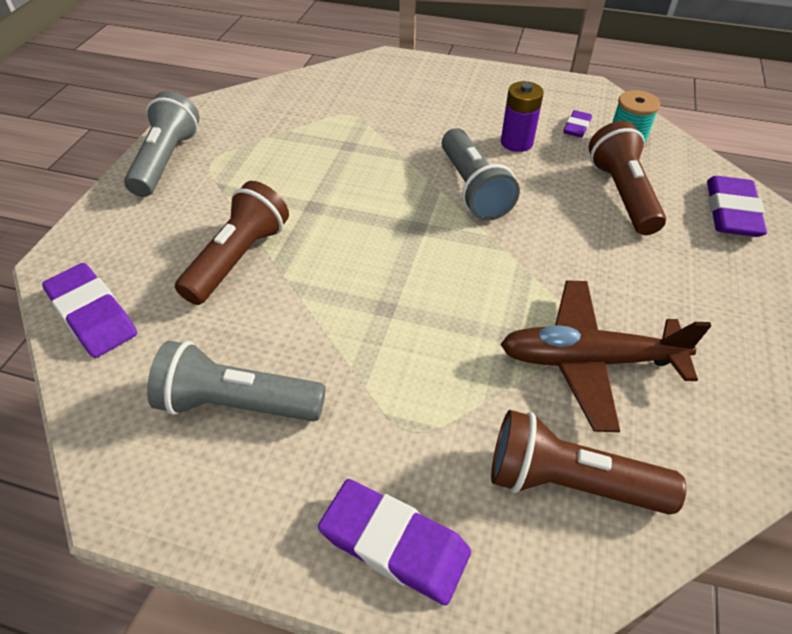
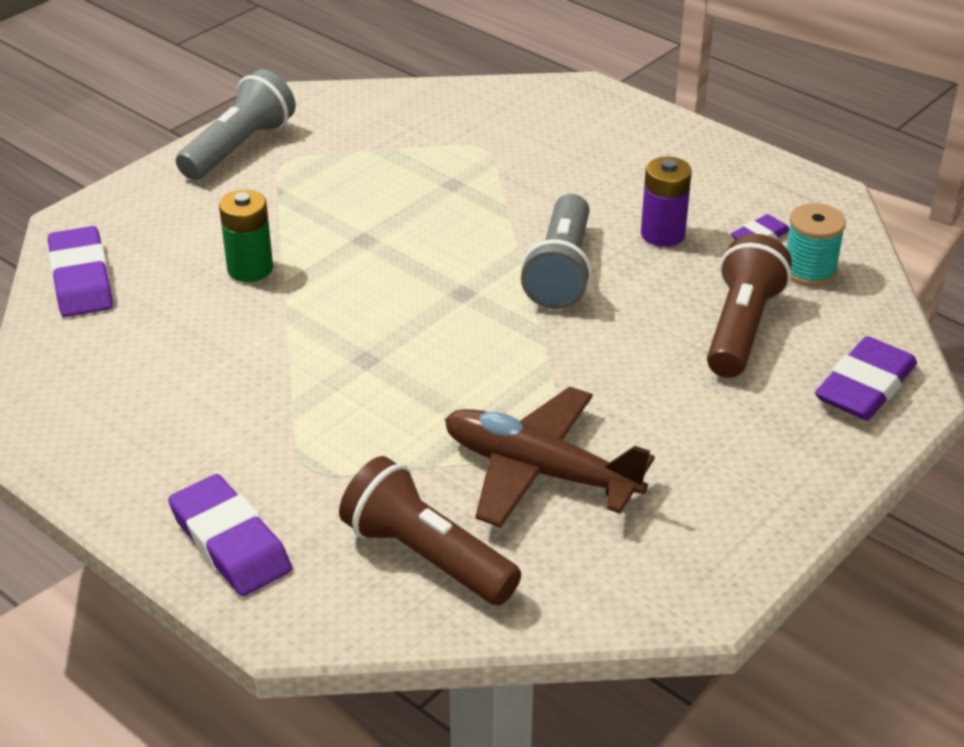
camera: 25 degrees right, 10 degrees down
grey flashlight [147,341,326,421] -> none
brown flashlight [175,181,289,305] -> green battery [219,190,273,282]

